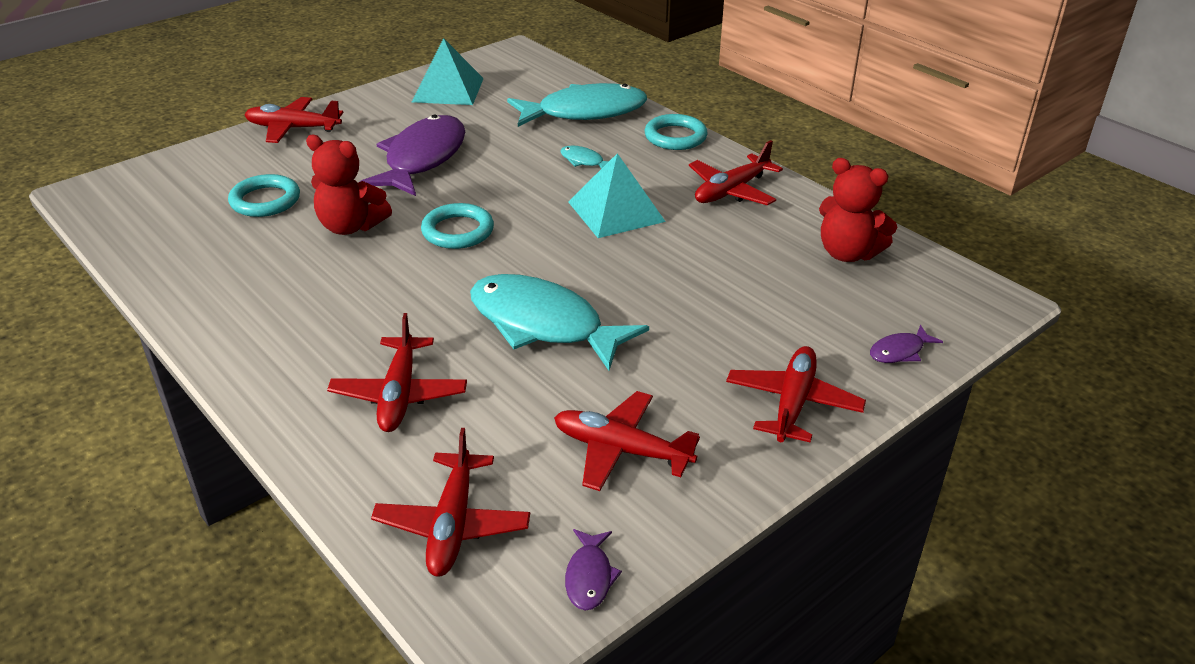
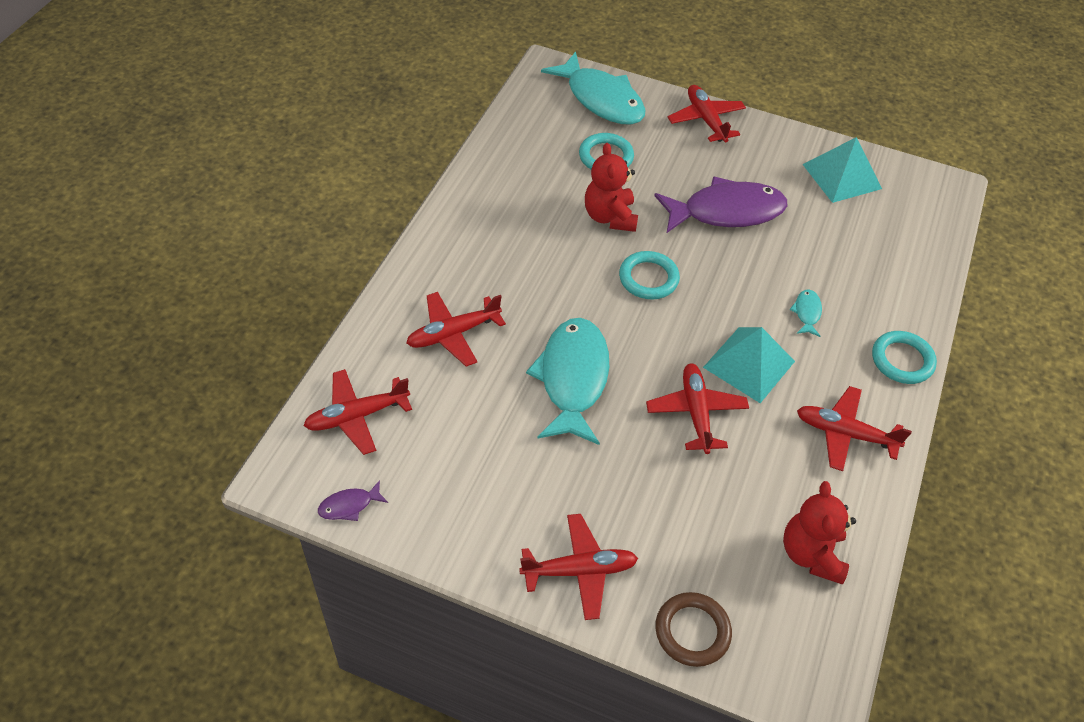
camera: 60 degrees right, 15 degrees up
turquoise fish [507,83,647,127] -> turquoise fish moved to [541,51,646,125]
red plane [554,391,700,491] -> red plane moved to [646,363,749,454]
purple fish [870,325,943,363] -> brown ring [655,592,732,667]

